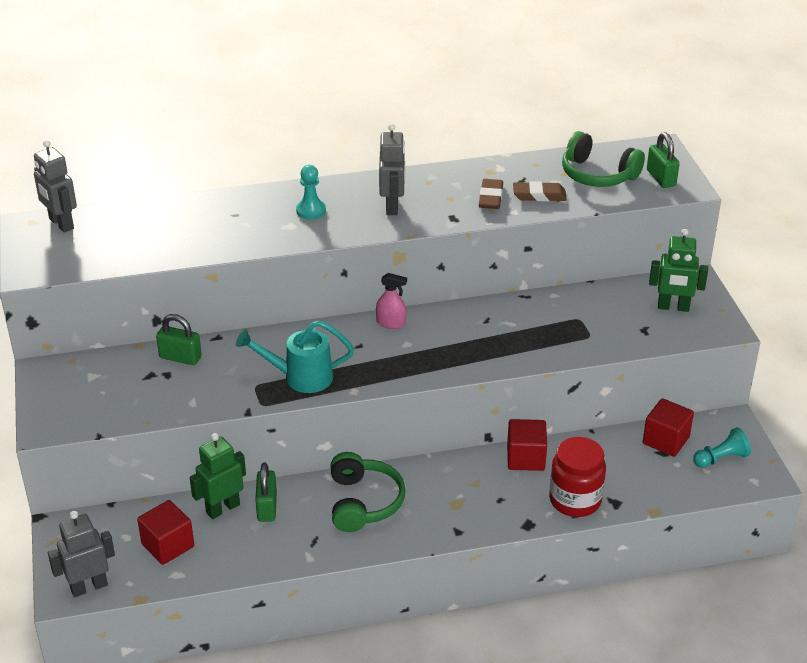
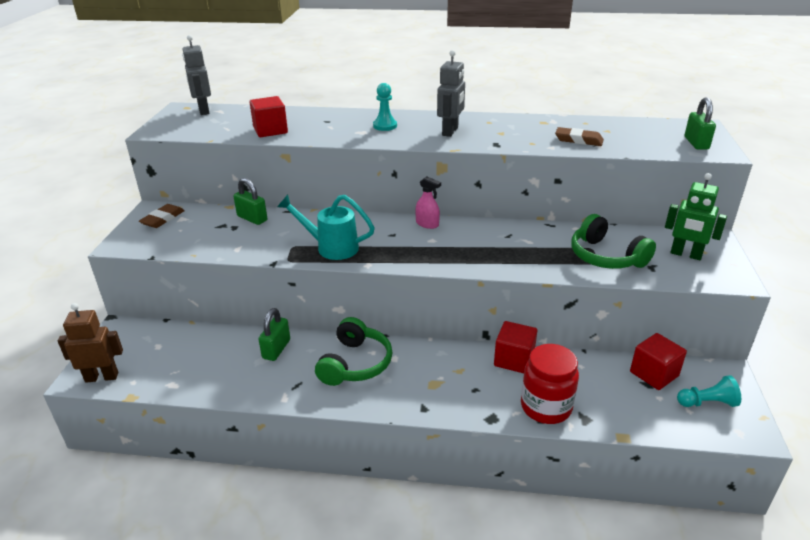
camera: 20 degrees right, 5 degrees down
grey robot [48,511,115,597] -> brown robot [57,303,123,383]
red cube [137,500,194,565] -> red cube moved to [250,96,288,137]
green robot [190,433,246,519] -> none
brown eraser [479,179,503,209] -> brown eraser moved to [139,204,185,228]
green headphones [562,131,645,187] -> green headphones moved to [571,214,656,269]

